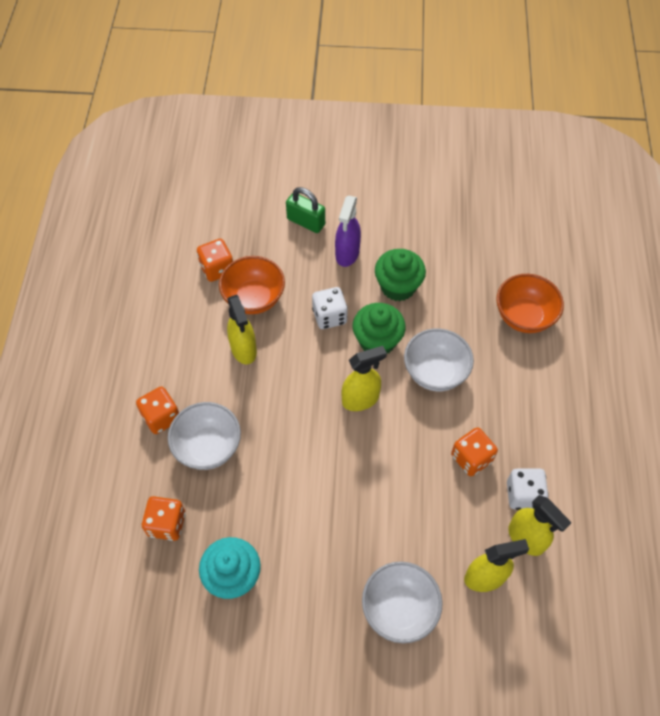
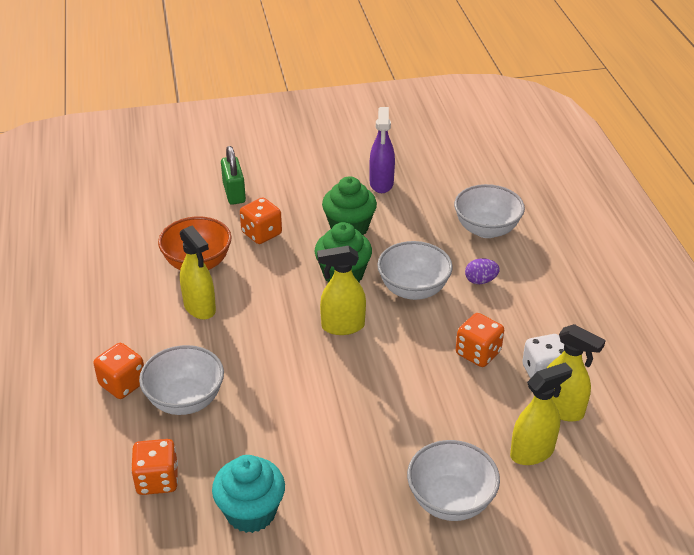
camera: 15 degrees left, 20 degrees down
orange dice [197,239,233,282] -> orange dice moved to [240,197,282,244]
green padlock [286,187,325,233] -> green padlock turned 60 degrees clockwise [221,146,246,205]
white dice [312,287,348,329] -> none
purple spray bottle [335,196,361,267] -> purple spray bottle moved to [369,107,395,193]
yellow spray bottle [342,346,387,411] -> yellow spray bottle turned 150 degrees counterclockwise [317,245,366,335]
orange bowl [496,274,564,333] -> white bowl [454,184,525,238]
none -> purple egg [465,259,500,284]

